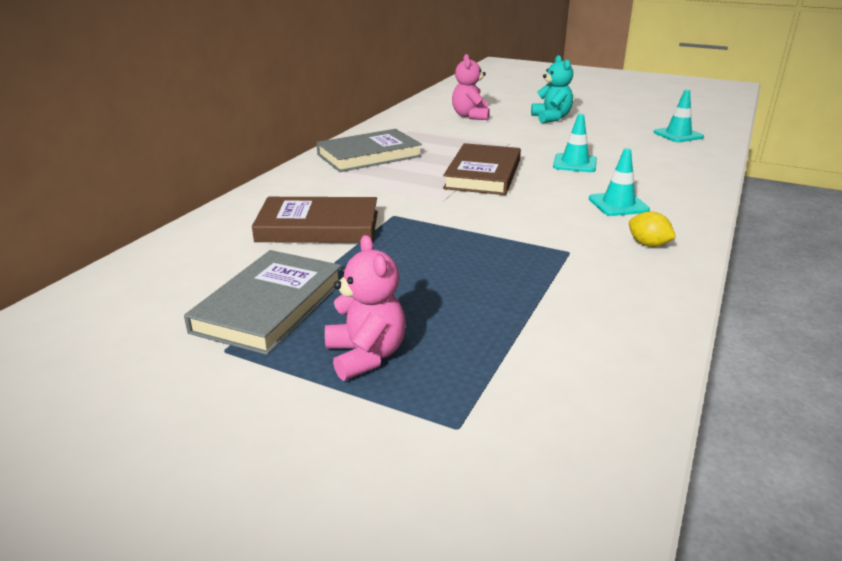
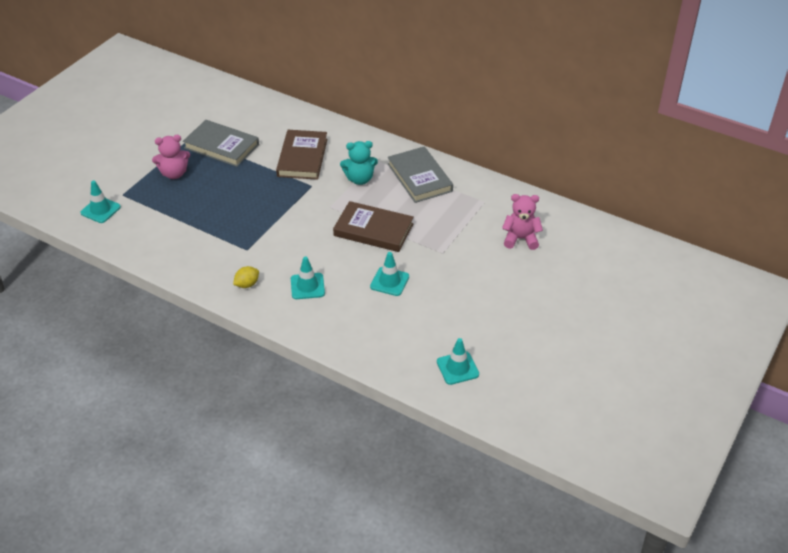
camera: 95 degrees right, 15 degrees up
turquoise teddy bear [531,55,573,123] -> turquoise teddy bear moved to [340,141,378,185]
none -> turquoise traffic cone [80,181,121,223]

